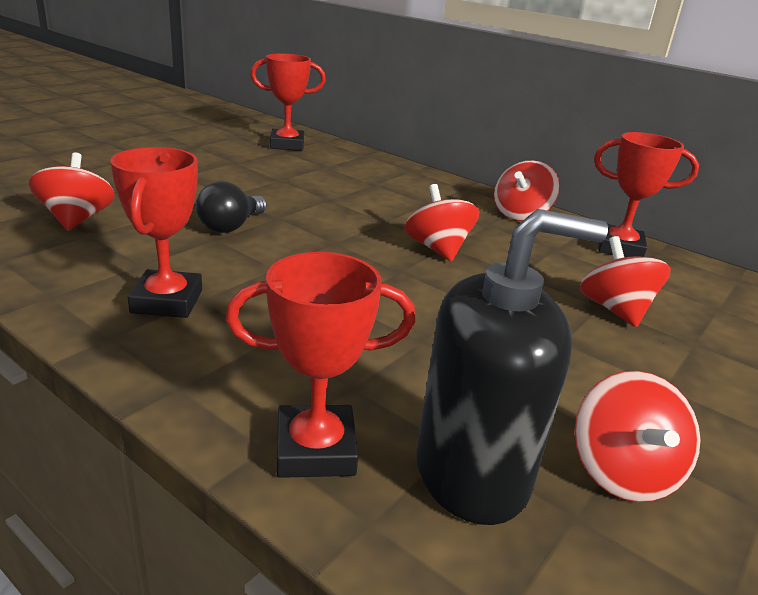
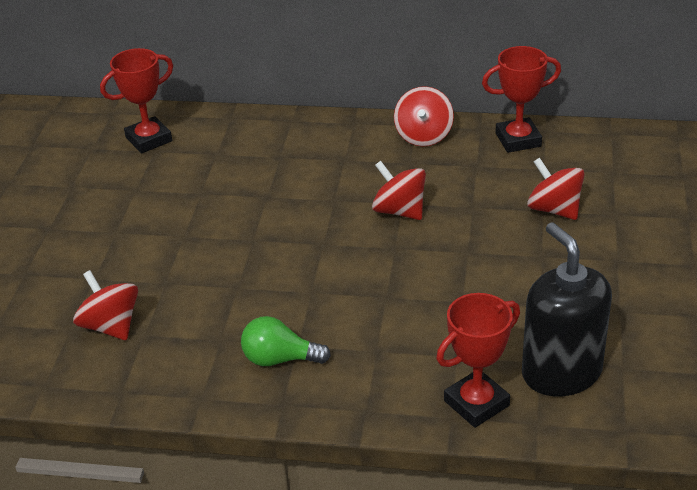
camera: 25 degrees left, 10 degrees up
red trophy [110,147,202,318] -> green light bulb [241,316,331,366]
black light bulb [196,181,267,233] -> none
black soap dispenser [416,209,608,525] -> black soap dispenser turned 75 degrees counterclockwise [522,222,612,396]
red spinning top [574,371,701,502] -> none

